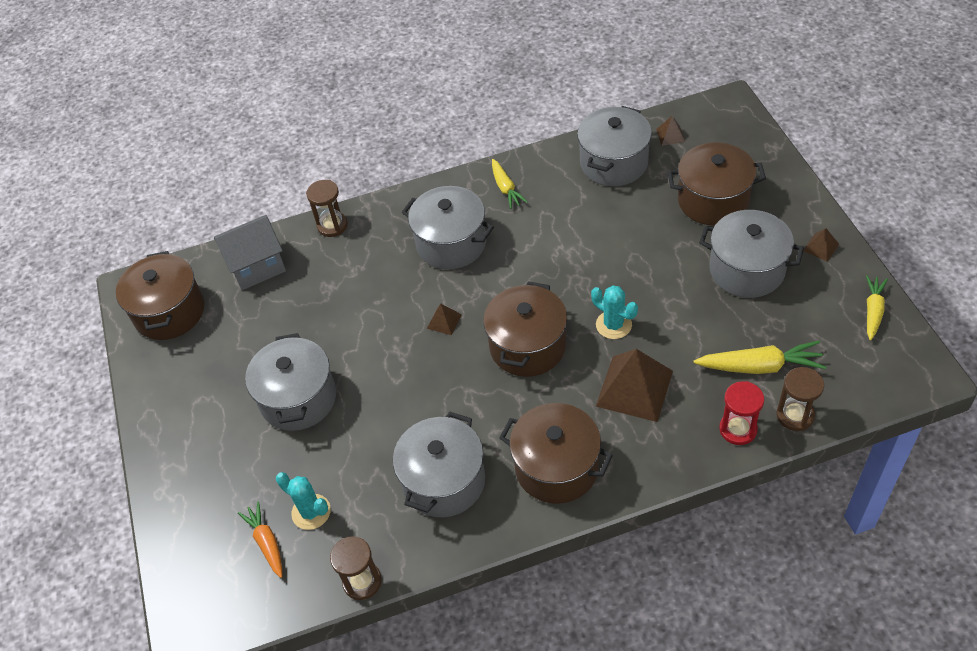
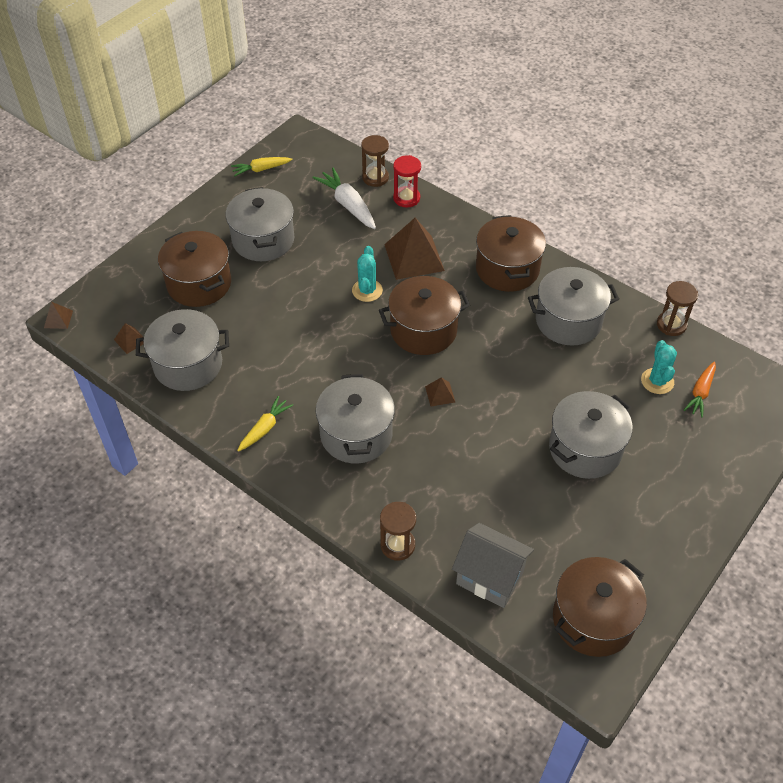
camera: 130 degrees left, 0 degrees up
yellow carrot [694,341,826,374] -> white carrot [312,167,376,229]
brown pyramid [804,228,839,262] -> brown pyramid moved to [44,302,73,329]

